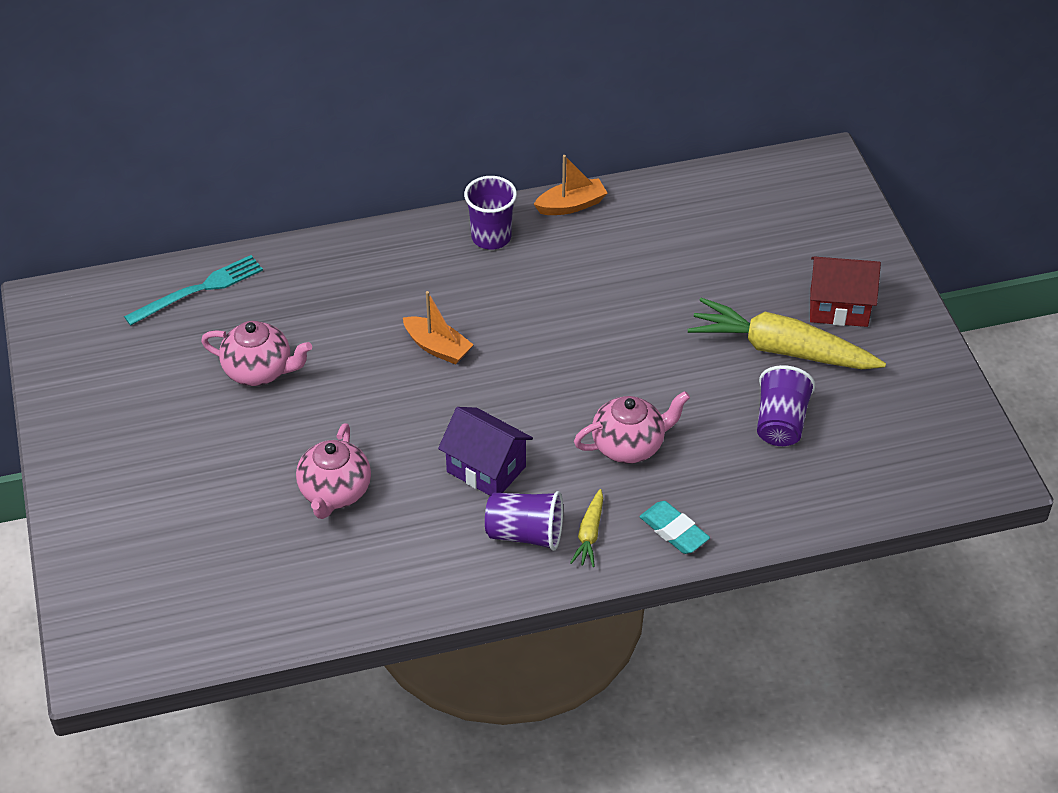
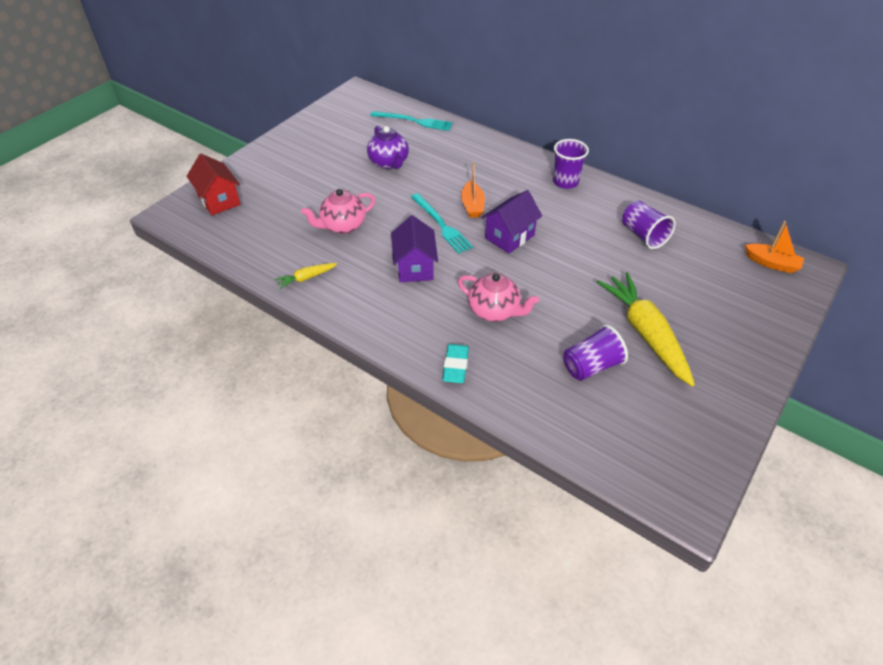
camera: 50 degrees right, 0 degrees up
pink teapot [201,321,312,386] -> purple teapot [367,126,409,169]
purple cup [485,491,563,551] -> purple cup moved to [622,201,676,249]
orange boat [534,155,607,215] -> orange boat moved to [745,221,804,273]
yellow carrot [570,489,603,567] -> yellow carrot moved to [275,263,337,289]
red house [810,257,881,327] -> red house moved to [187,154,241,215]
none -> turquoise fork [411,193,473,254]
none -> purple house [481,190,542,254]

